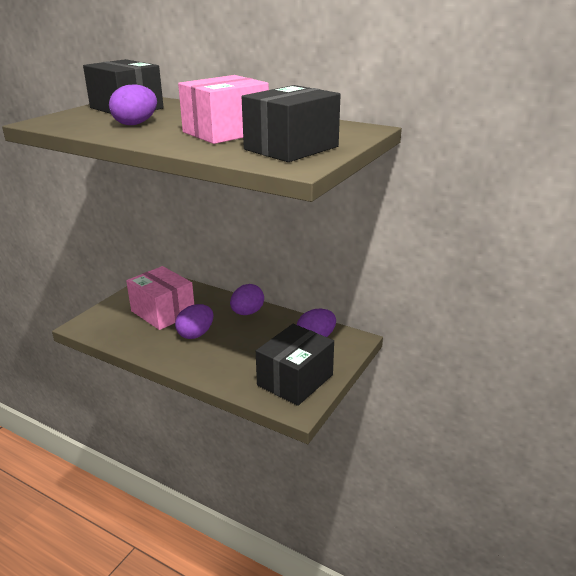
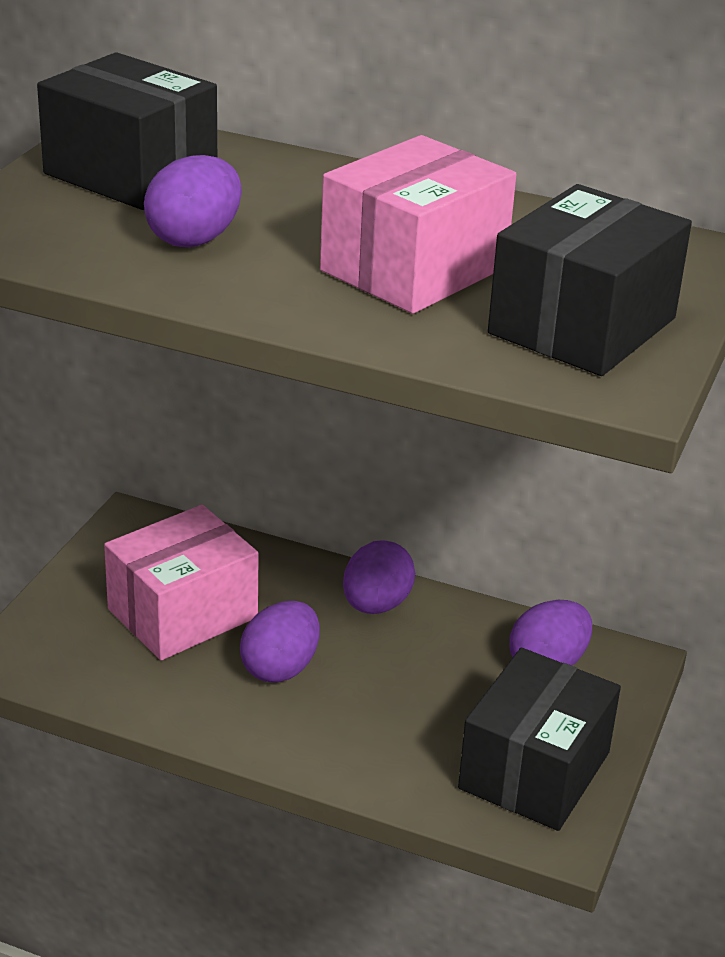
camera: 10 degrees left, 5 degrees up
pink box [126,266,194,330] -> pink box turned 75 degrees counterclockwise [104,505,259,660]

